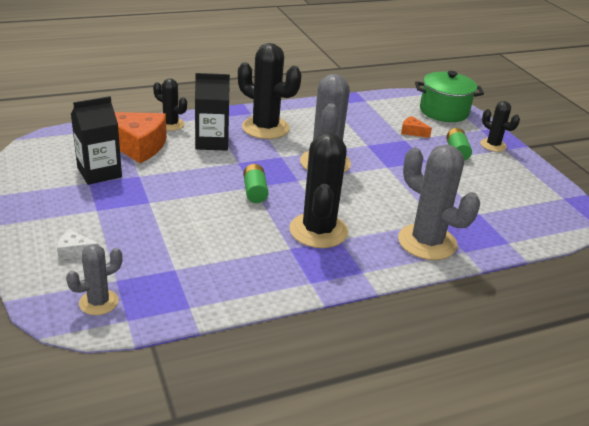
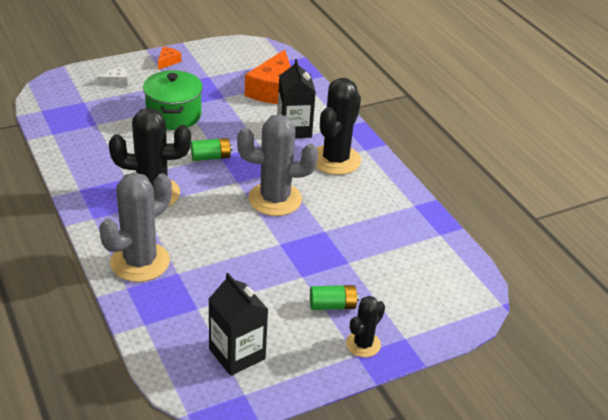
camera: 85 degrees right, 5 degrees up
white cheese [57,229,99,260] -> white cheese turned 60 degrees clockwise [98,66,128,87]
grey cactus [66,244,122,315] -> none
black carton [71,96,122,185] -> black carton moved to [208,273,269,376]
black cactus [153,78,187,131] -> none
orange cheese [401,116,432,138] -> orange cheese moved to [158,47,181,70]
green pot [415,71,484,122] -> green pot moved to [143,70,203,130]

